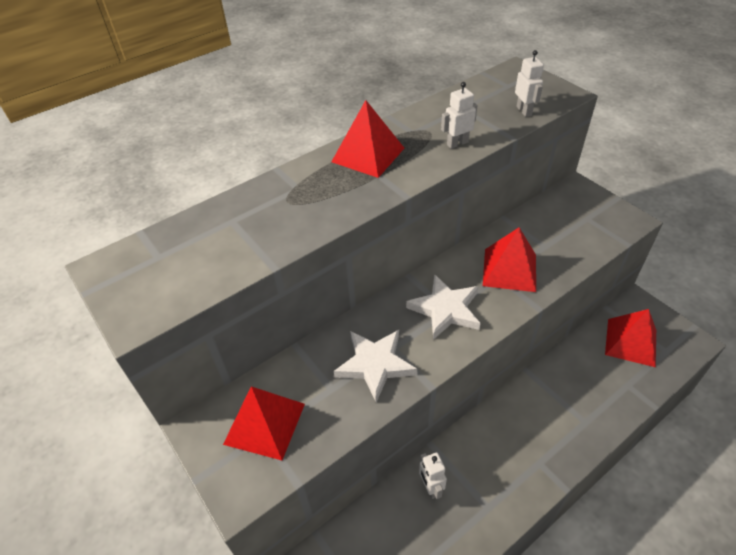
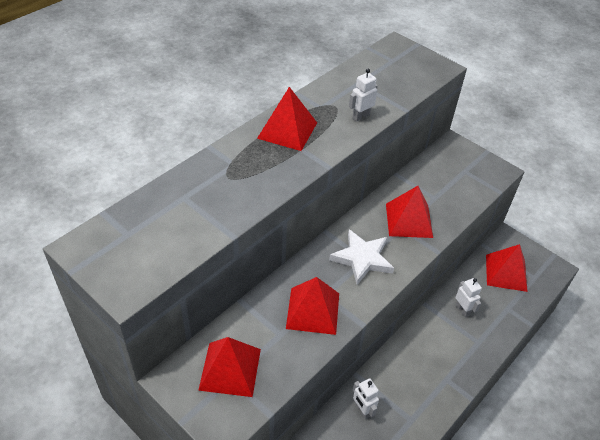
camera: 15 degrees left, 0 degrees up
white star [334,330,417,403] -> red pyramid [286,277,339,335]
white robot [515,50,544,117] -> white robot moved to [455,278,482,317]

